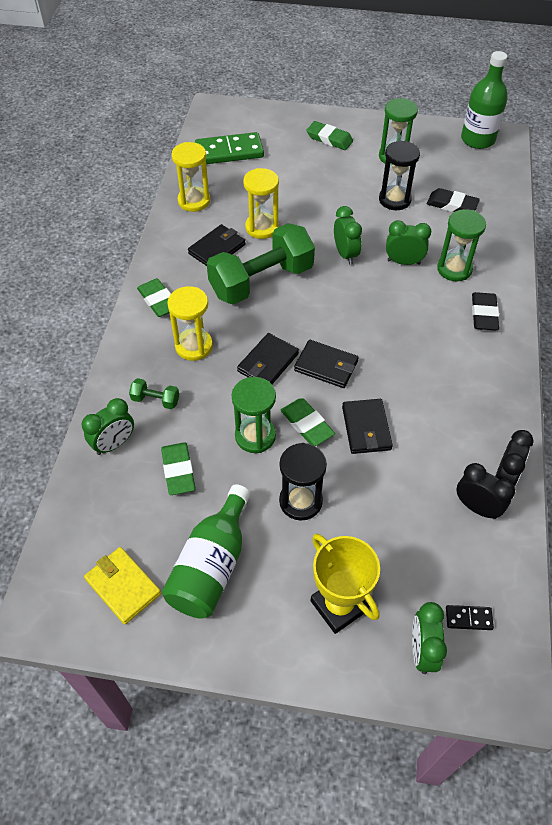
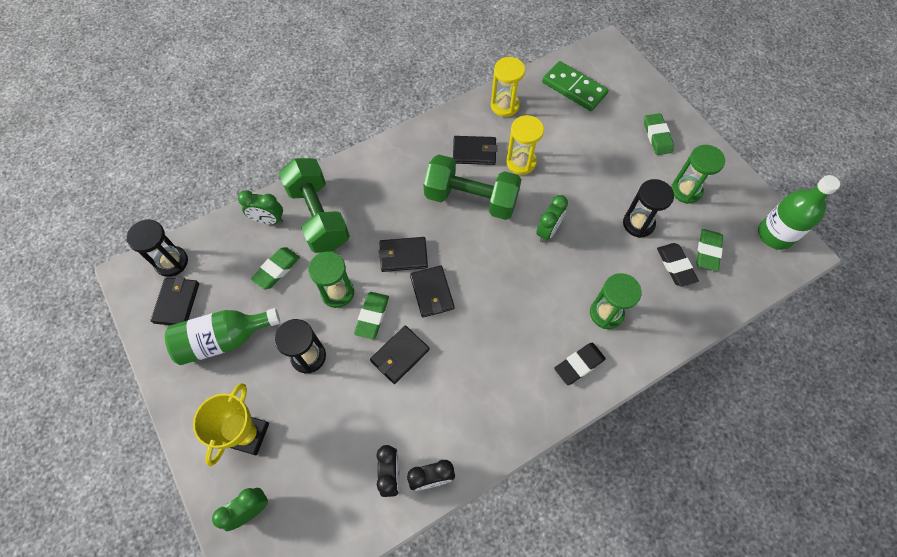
camera: 50 degrees right, 10 degrees up
yellow wallet [84,547,161,624] -> black wallet [150,277,199,325]
green dumbbell [129,378,179,409] -> green dumbbell [279,158,350,253], size x2.47
green eraser [137,278,171,317] -> green eraser moved to [697,229,723,271]
yellow hourglass [167,286,213,361] -> none
green clock [386,220,431,265] -> none
black domino [446,605,494,630] -> none
none -> black hourglass [126,219,188,277]

